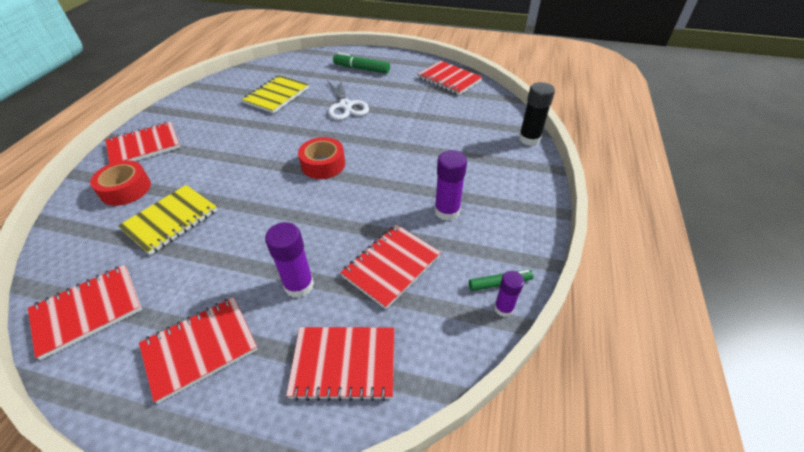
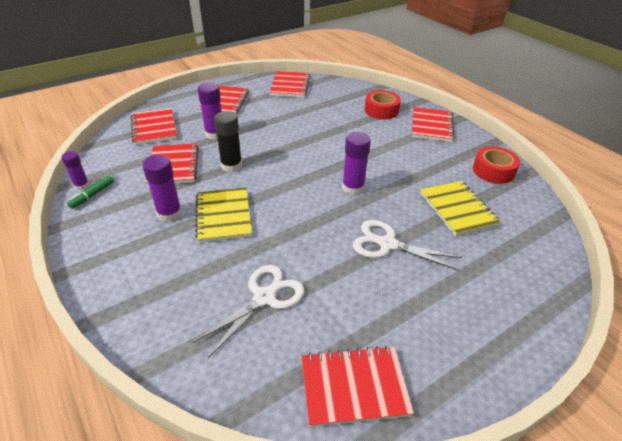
camera: 130 degrees right, 5 degrees down
yellow notebook [118,185,218,255] -> yellow notebook moved to [195,187,252,243]
red notebook [286,327,394,401] -> red notebook turned 60 degrees counterclockwise [131,108,177,145]
red tape [298,137,345,179] -> red tape moved to [473,146,520,184]
green marker [333,52,390,74] -> none
black glue stick [519,82,555,146] -> black glue stick moved to [214,111,242,172]
none -> white scissors [192,265,304,358]
none -> purple glue stick [342,132,371,195]

